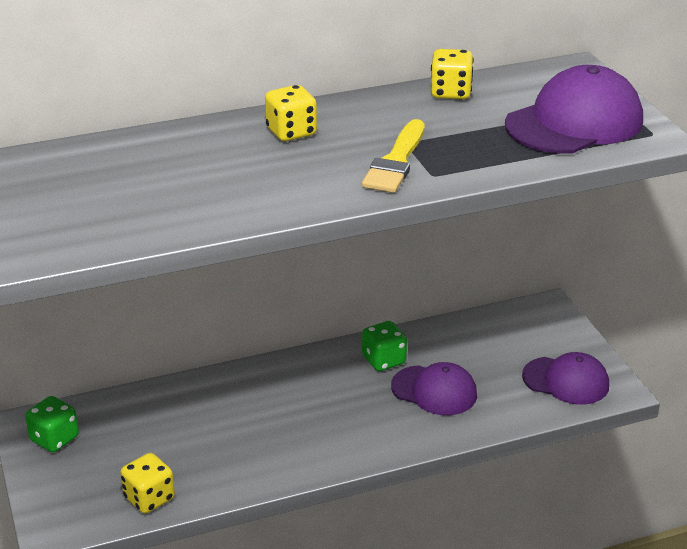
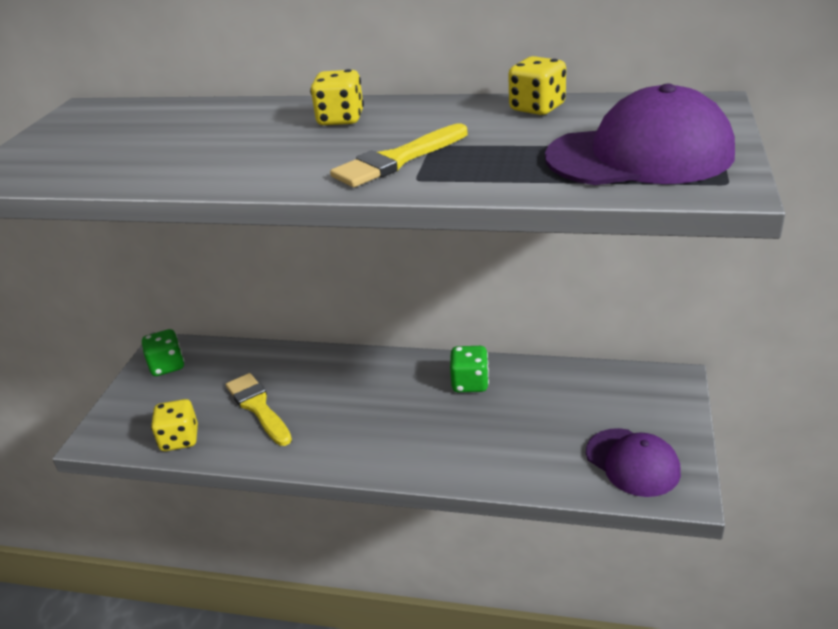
camera: 35 degrees right, 0 degrees up
purple cap [391,362,477,415] -> none
none -> yellow brush [226,373,292,446]

